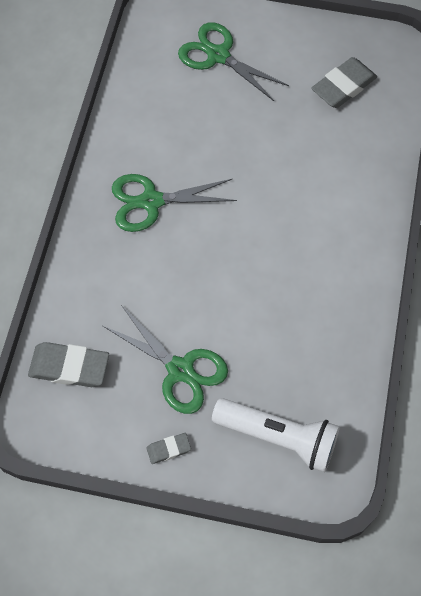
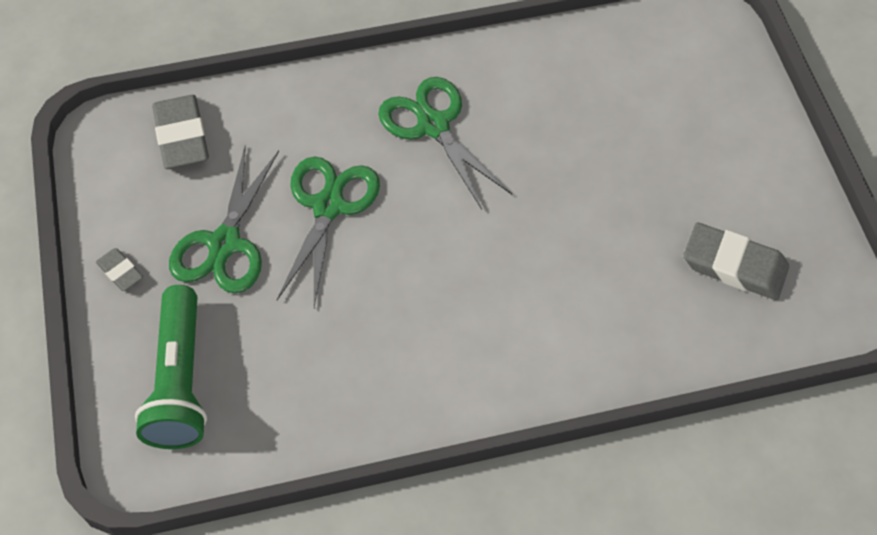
camera: 65 degrees right, 5 degrees down
green scissors [178,22,289,101] -> green scissors moved to [277,157,380,308]
white flashlight [212,398,340,472] -> green flashlight [135,285,207,449]

